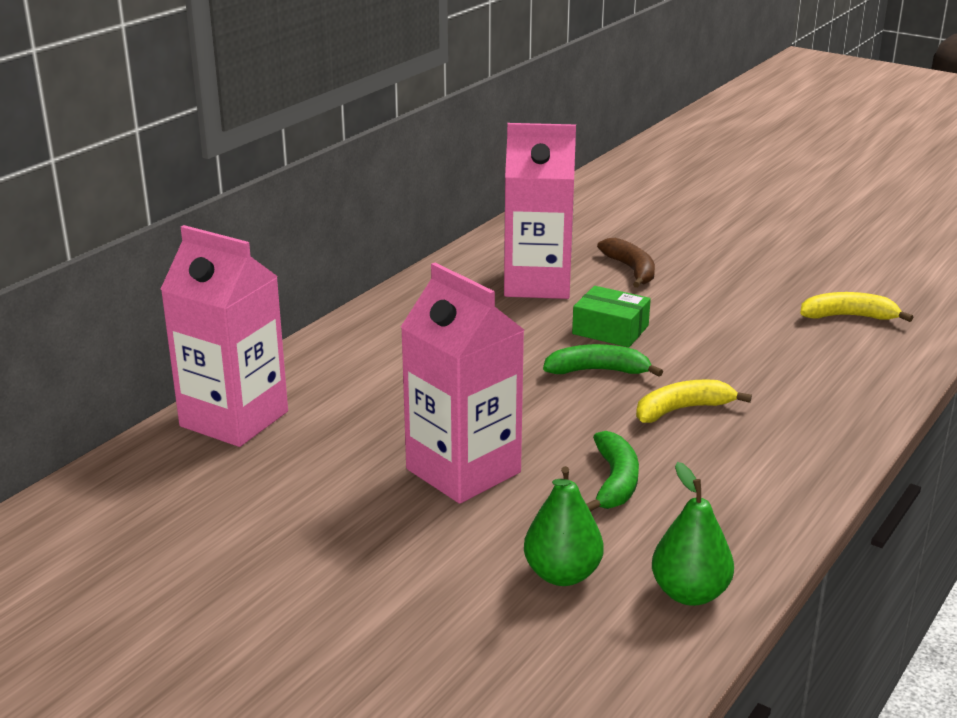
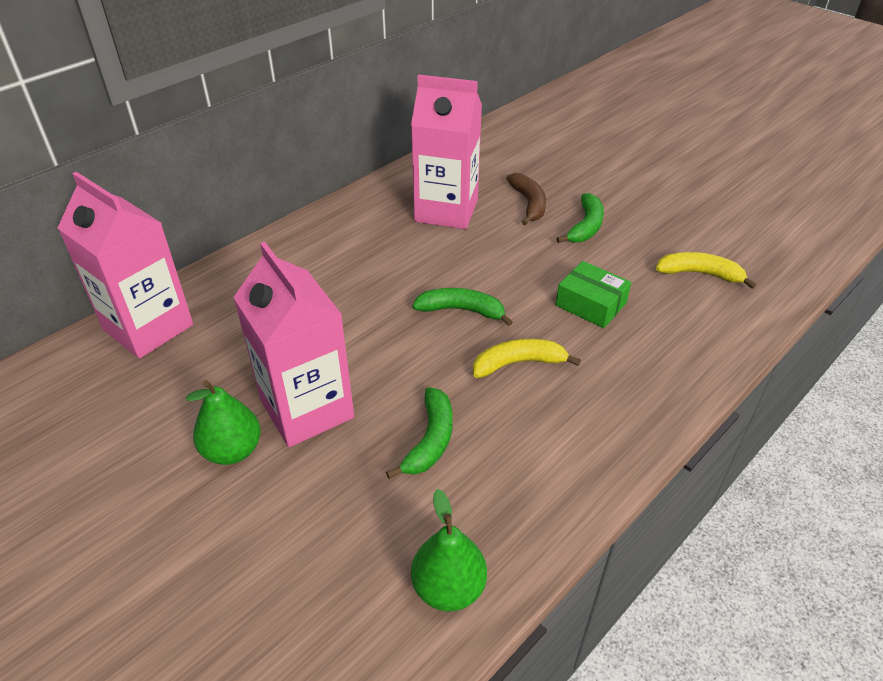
camera: 10 degrees right, 15 degrees up
green pear [524,466,604,586] -> green pear moved to [186,380,261,465]
green box [572,286,651,347] -> green box moved to [556,261,631,328]
none -> green banana [556,193,604,243]

